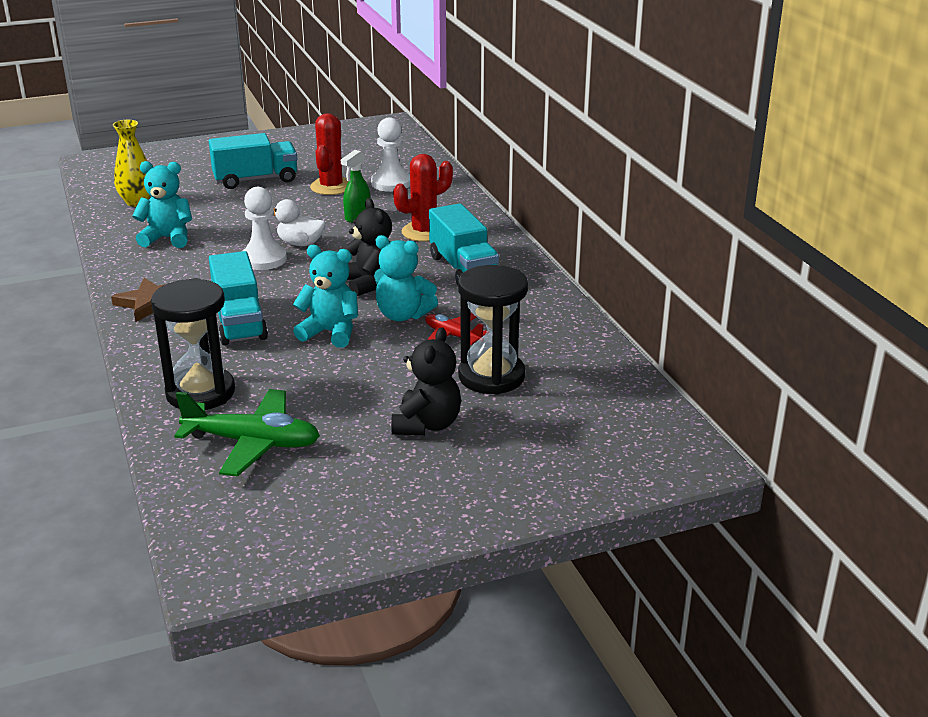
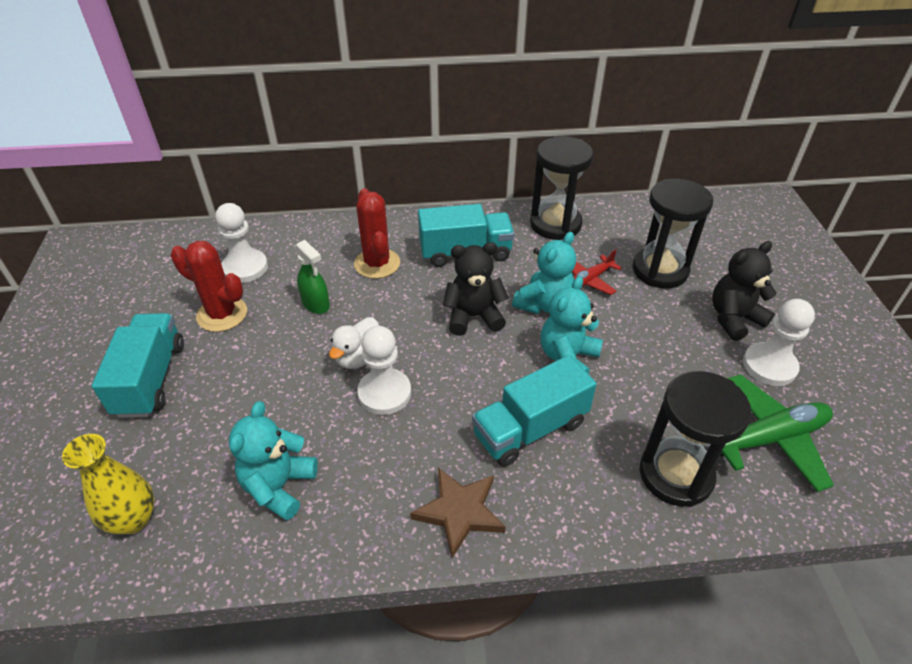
camera: 75 degrees left, 15 degrees up
green plane [174,389,320,477] -> green plane turned 45 degrees clockwise [720,374,834,492]
turquoise truck [209,251,268,345] -> turquoise truck turned 150 degrees clockwise [472,355,597,467]
black teddy bear [391,327,461,435] -> black teddy bear turned 60 degrees counterclockwise [712,241,777,341]
none -> black hourglass [530,136,594,240]
none -> white pawn [743,299,815,386]

